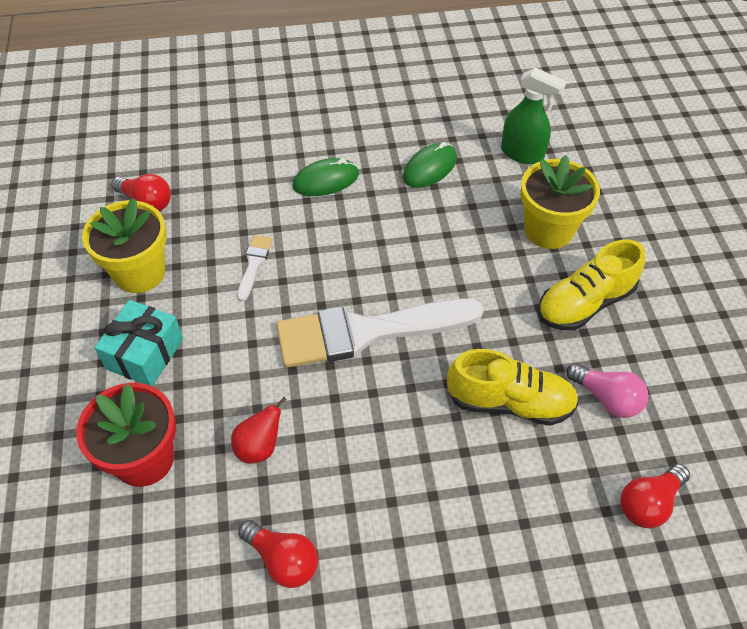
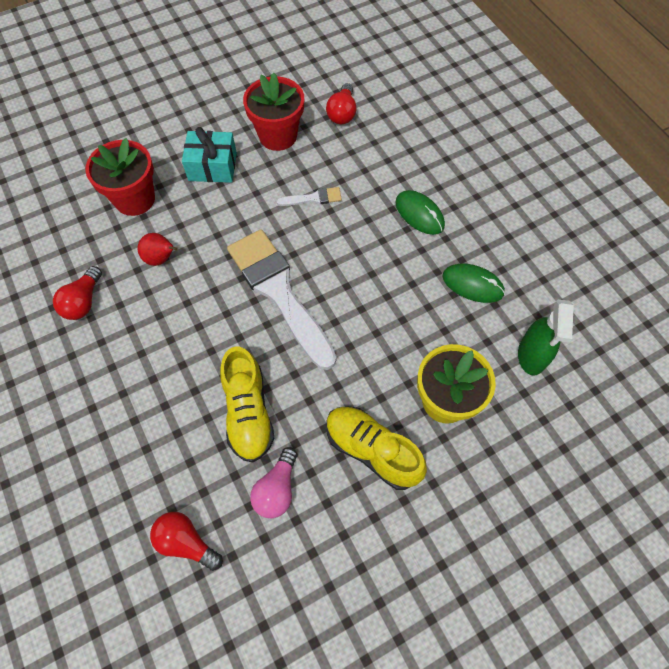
camera: 70 degrees right, 10 degrees up
yellow flower pot [82,198,167,293] -> red flower pot [243,73,304,151]

